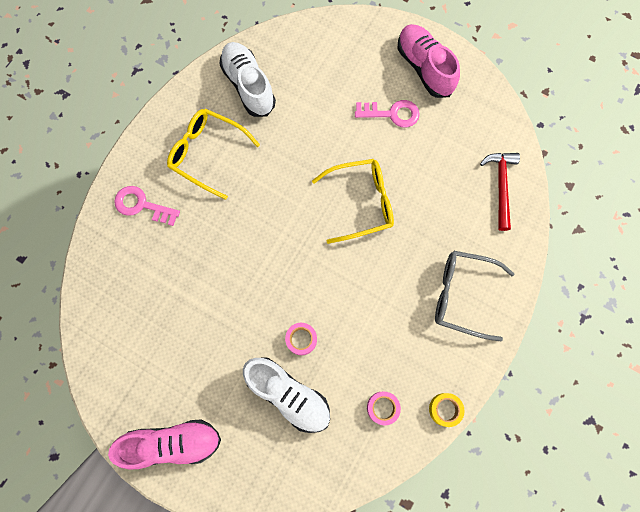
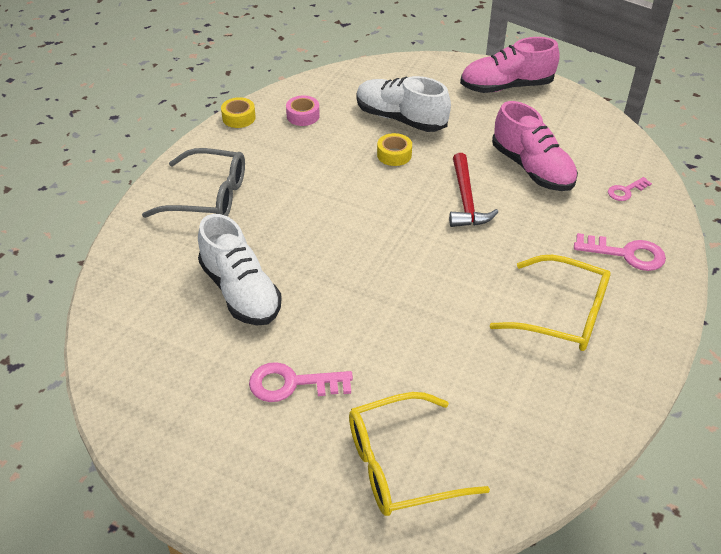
camera: 175 degrees right, 30 degrees down
white shoe [219,42,276,117] -> white shoe moved to [198,214,282,325]
pink tape [285,323,317,355] -> yellow tape [377,133,412,166]
yellow glasses [312,159,394,244] -> yellow glasses moved to [349,392,490,516]
pink shoe [398,24,460,98] -> pink shoe moved to [492,101,578,191]
red hammer [480,153,520,231] -> red hammer moved to [449,153,498,227]
none -> pink key [608,177,652,201]

